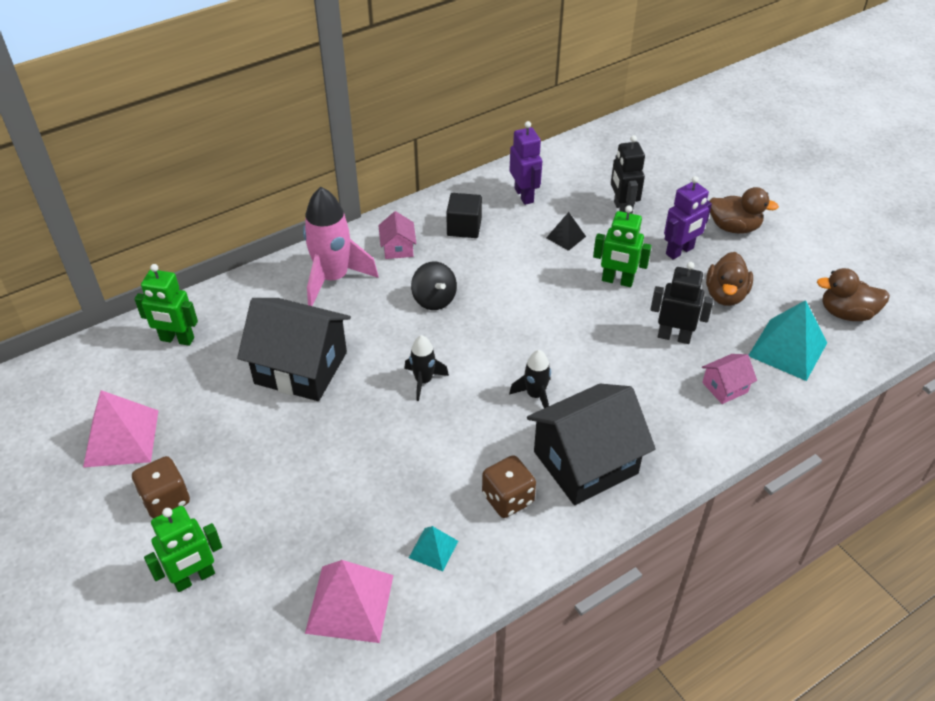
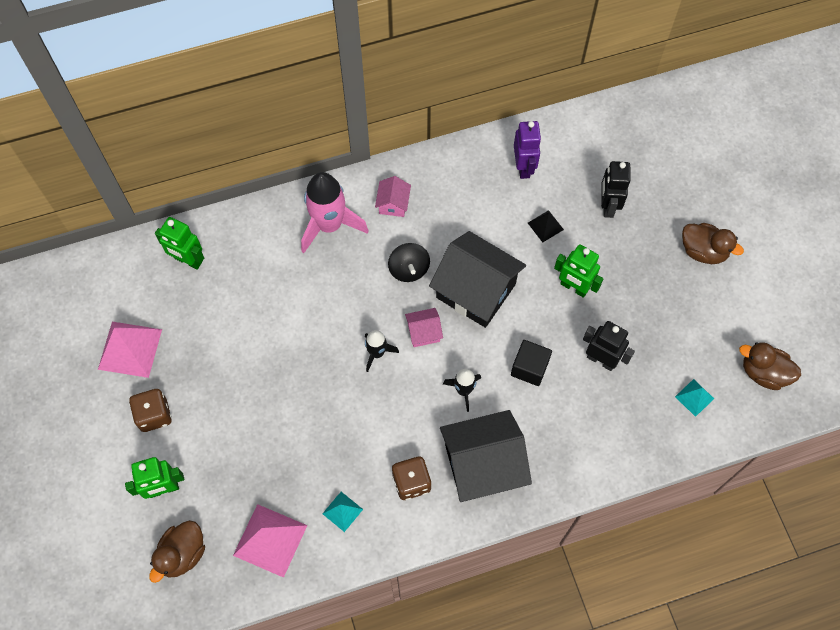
camera: 15 degrees right, 20 degrees up
black house [237,298,351,401] -> black house moved to [429,231,526,328]
black cube [446,193,482,238] -> black cube moved to [511,340,552,386]
purple robot [664,176,712,260] -> none
pink house [702,354,757,404] -> pink house moved to [405,308,443,347]
brown duck [706,252,753,306] -> brown duck moved to [149,520,205,583]
turquoise pyramid [749,300,827,381] -> turquoise pyramid [675,379,714,417], size x0.53

